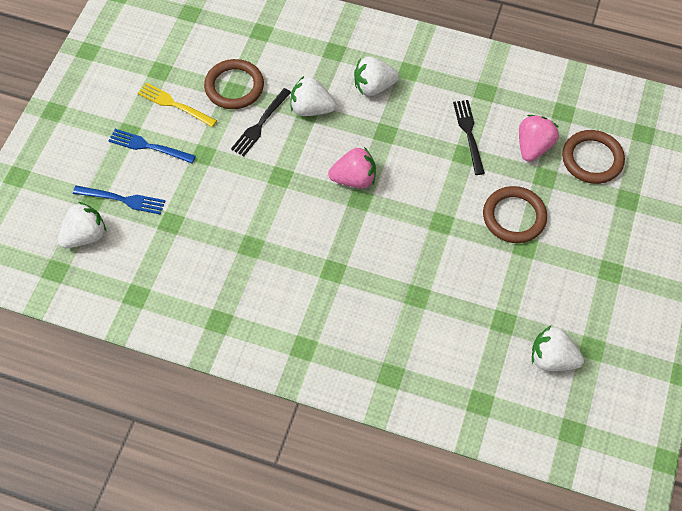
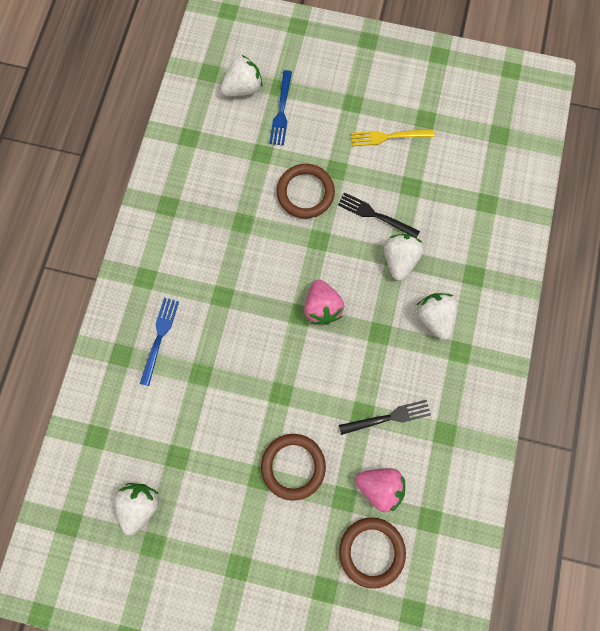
camera: 85 degrees right, 15 degrees up
white strawberry [58,202,107,248] -> white strawberry turned 75 degrees counterclockwise [220,55,262,97]
blue fork [109,129,196,163] -> blue fork moved to [140,298,179,386]
yellow fork [137,83,217,127] -> yellow fork turned 120 degrees counterclockwise [351,129,435,147]
brown ring [204,59,264,109] -> brown ring moved to [277,164,335,219]

